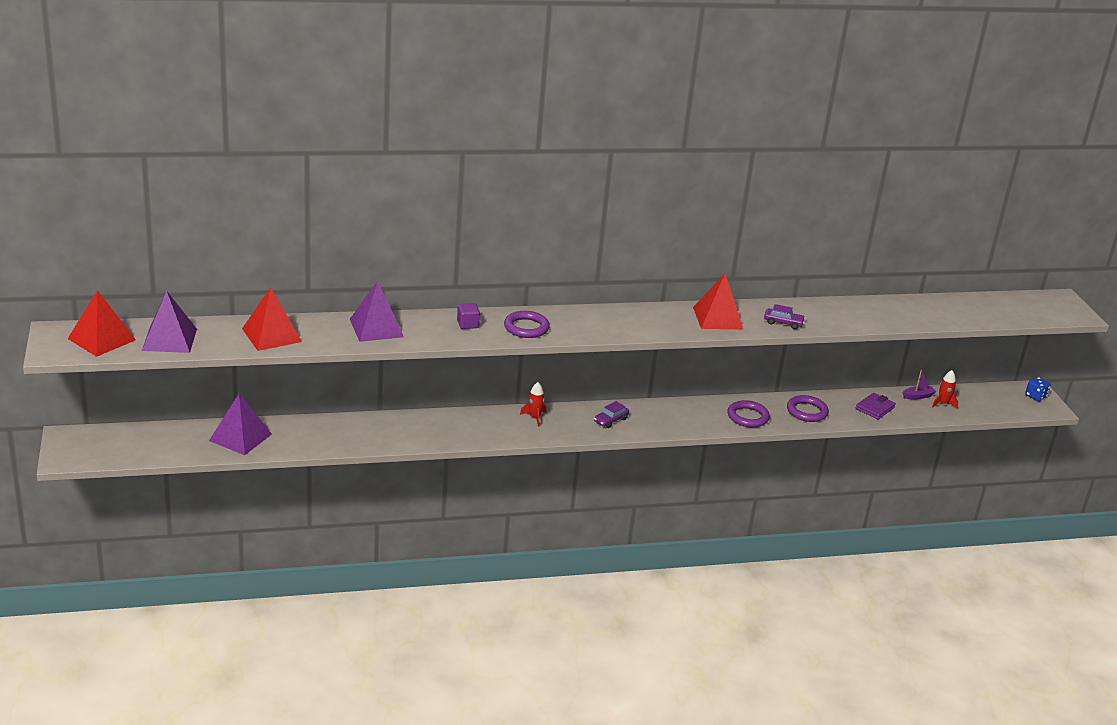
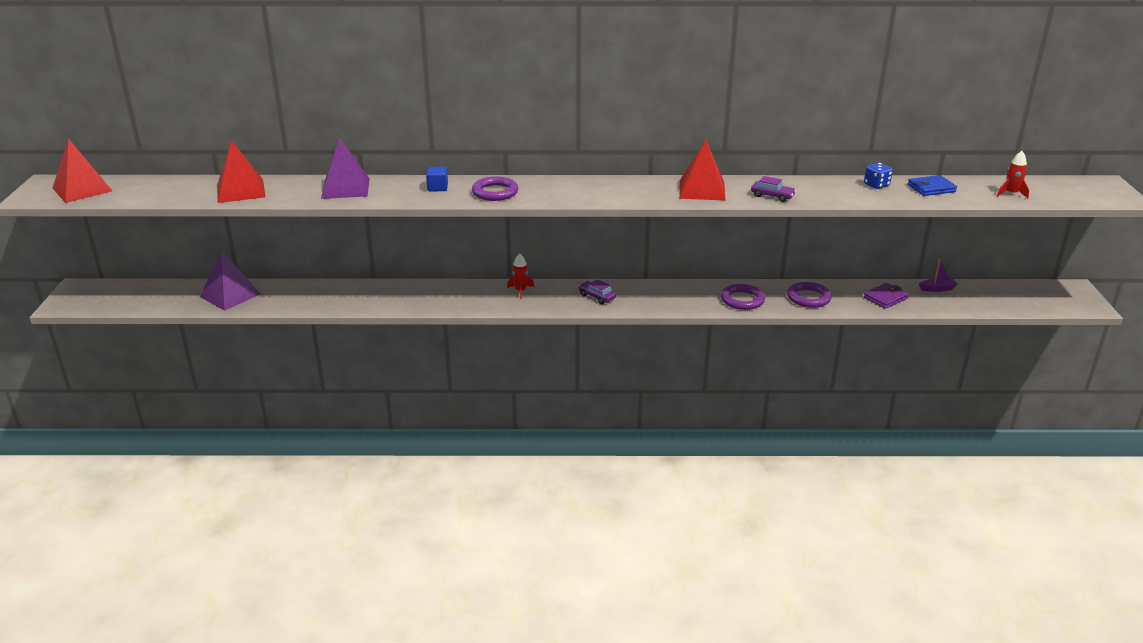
camera: 15 degrees right, 0 degrees up
purple pyramid [142,291,197,353] -> none
purple cube [457,303,480,329] -> blue cube [426,167,448,192]
purple car [594,401,629,428] -> purple car turned 75 degrees clockwise [578,279,616,304]
red rocket [932,370,958,409] -> red rocket moved to [997,151,1029,199]
blue dice [1025,377,1051,401] -> blue dice moved to [864,163,893,189]
none -> blue wallet [908,175,957,196]

